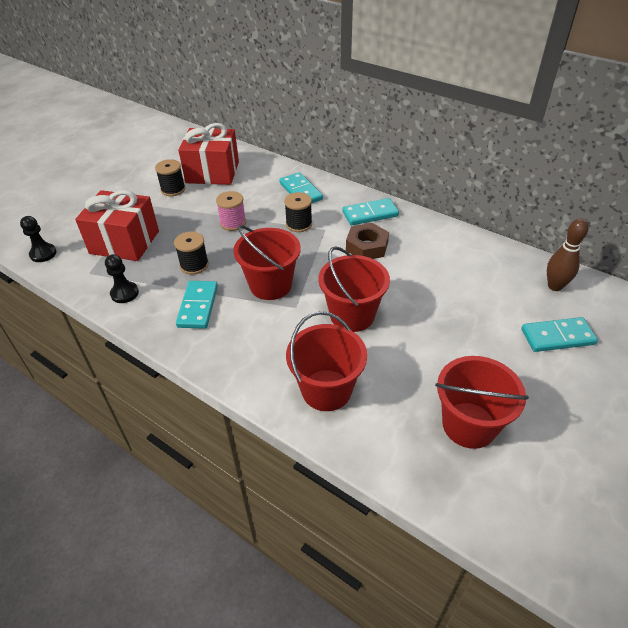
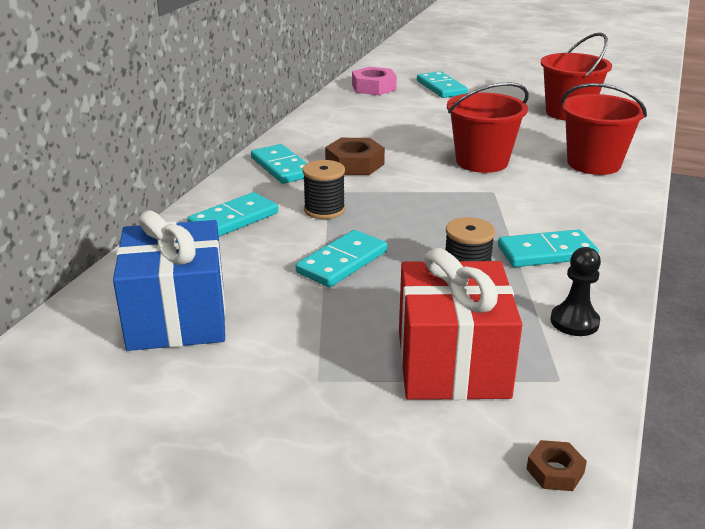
camera: 105 degrees left, 15 degrees down
black pawn [20,216,57,262] -> brown nut [527,440,587,491]
black spool [155,159,185,196] -> none
red gift [178,123,239,185] -> blue gift [113,210,226,351]
pink spool [216,191,246,231] -> turquoise domino [296,230,387,287]
red bucket [233,225,301,300] -> none
brown bowling pin [547,218,588,291] -> pink nut [352,67,397,95]

